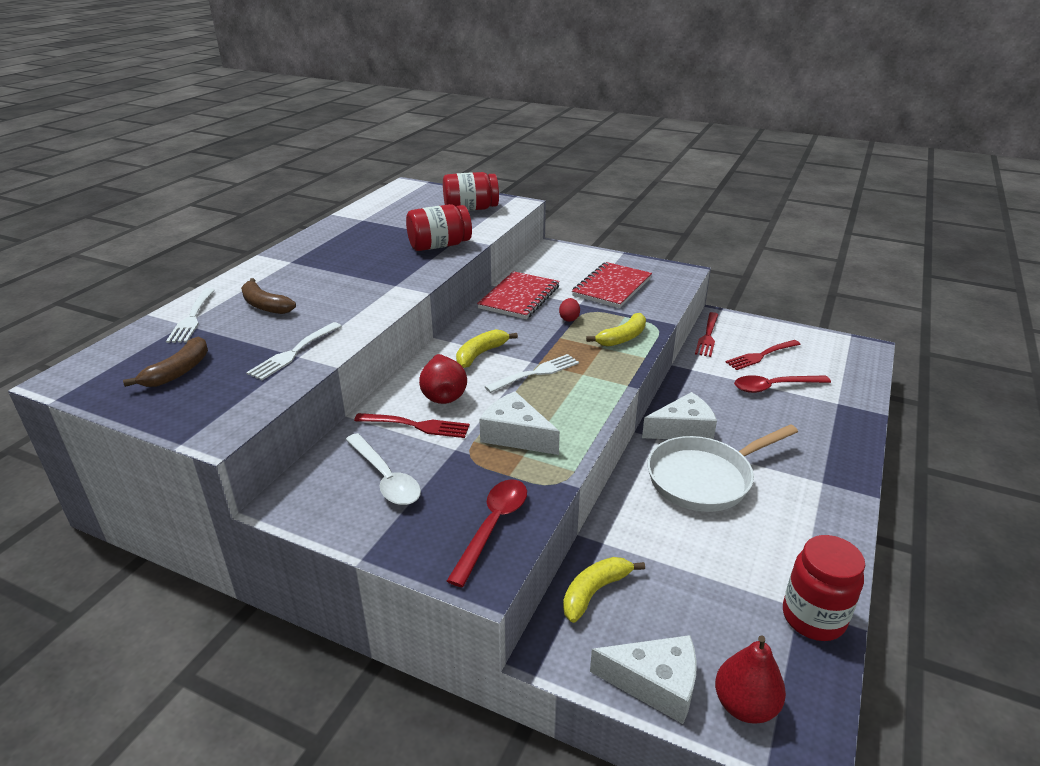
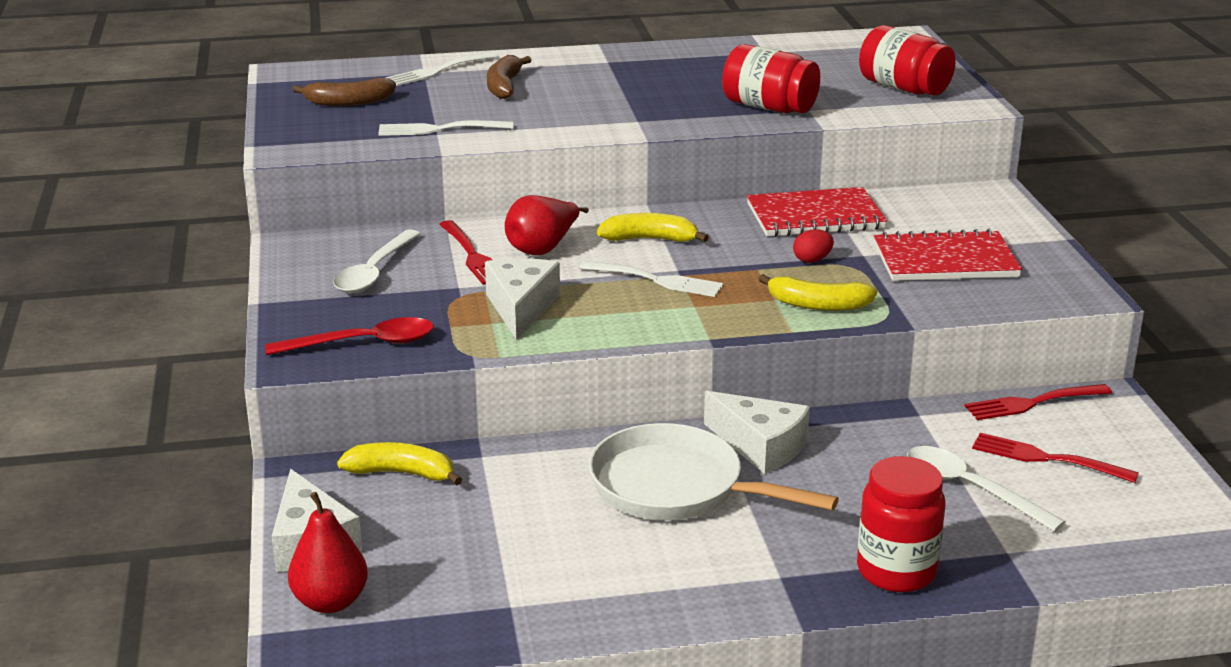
camera: 55 degrees right, 5 degrees down
red spoon [734,375,831,393] -> white spoon [907,446,1066,532]
red jar [783,535,865,641] -> red jar moved to [857,456,945,592]

